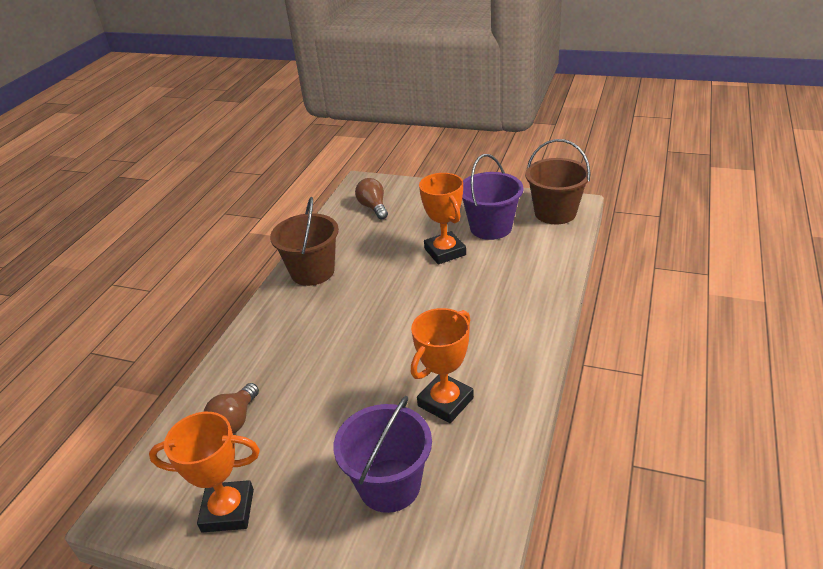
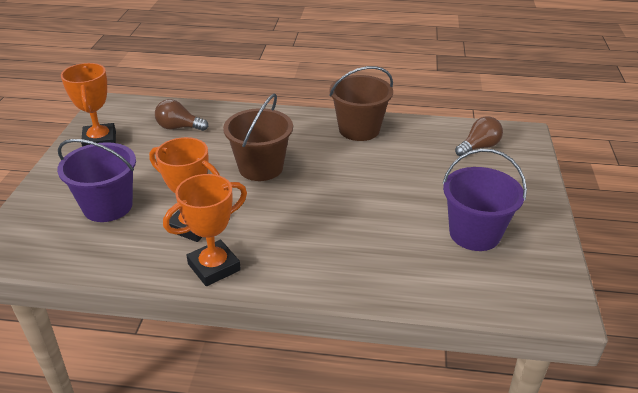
camera: 75 degrees right, 0 degrees up
orange trophy [419,173,466,264] -> orange trophy moved to [163,174,247,286]
brown bucket [525,139,591,224] -> brown bucket moved to [223,94,293,181]

